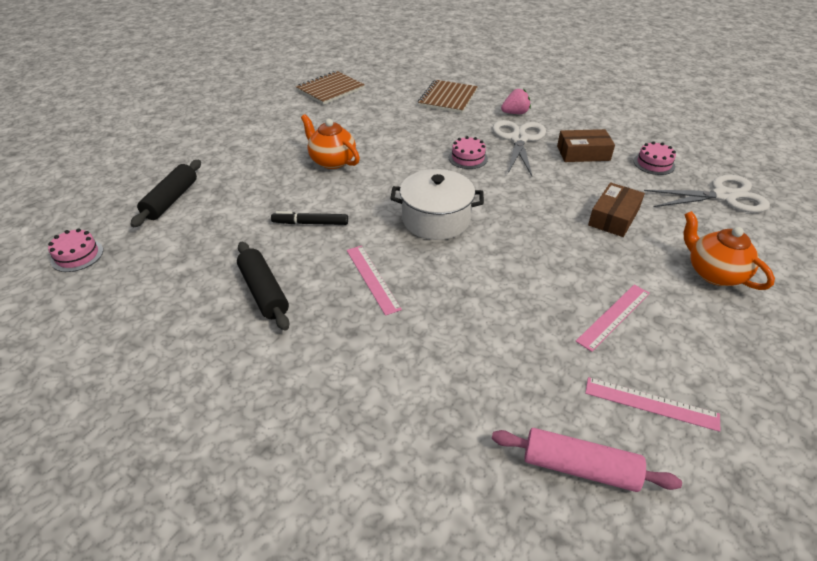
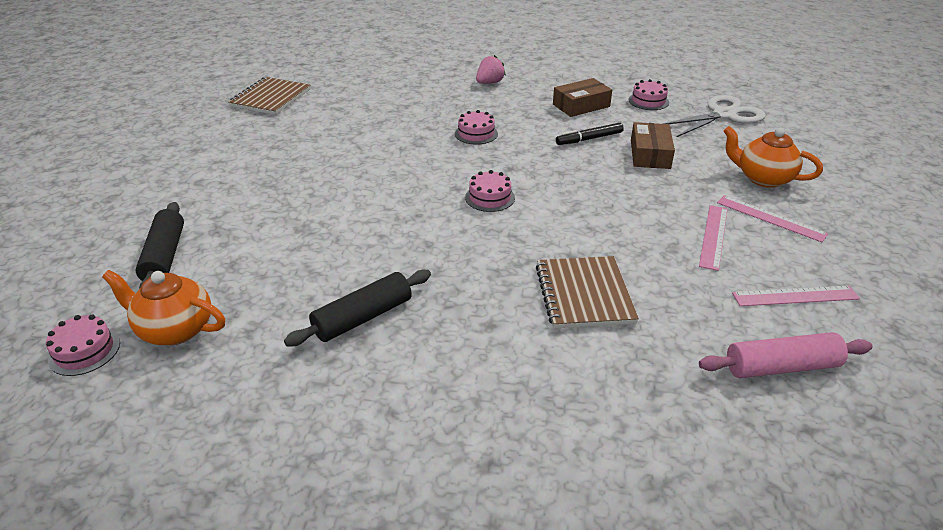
camera: 25 degrees left, 5 degrees down
black rolling pin [237,242,289,331] -> black rolling pin turned 75 degrees counterclockwise [284,270,431,346]
black marker [271,211,348,225] -> black marker moved to [556,123,624,145]
orange teapot [301,114,360,169] -> orange teapot moved to [102,270,225,345]
pink ruler [347,246,402,316] -> pink ruler moved to [717,195,828,242]
white pot [390,169,484,240] -> pink cake [465,170,515,212]
brown notebook [418,80,478,113] -> brown notebook moved to [536,256,639,329]
white scissors [492,120,546,176] -> none

